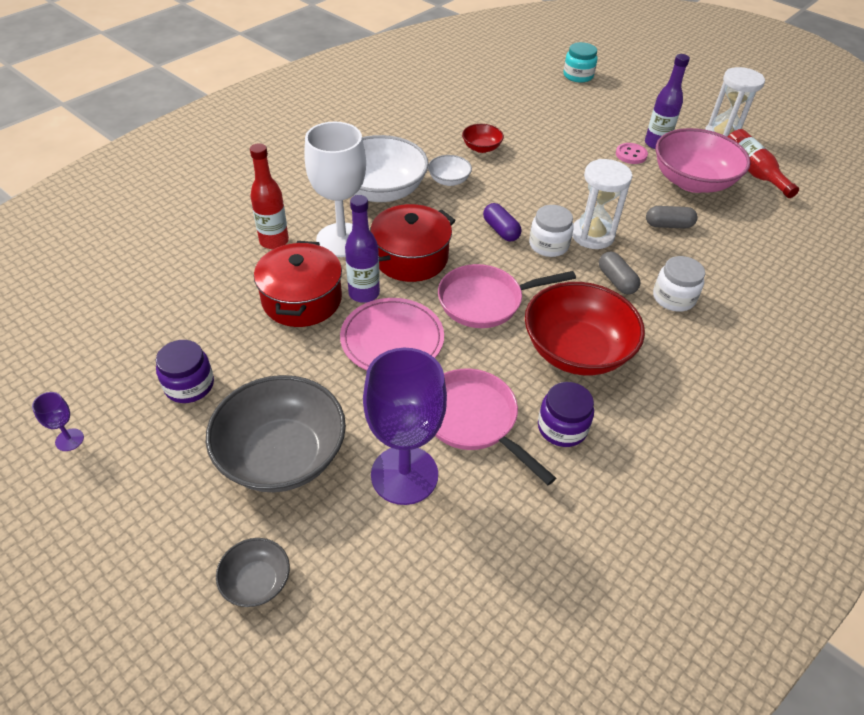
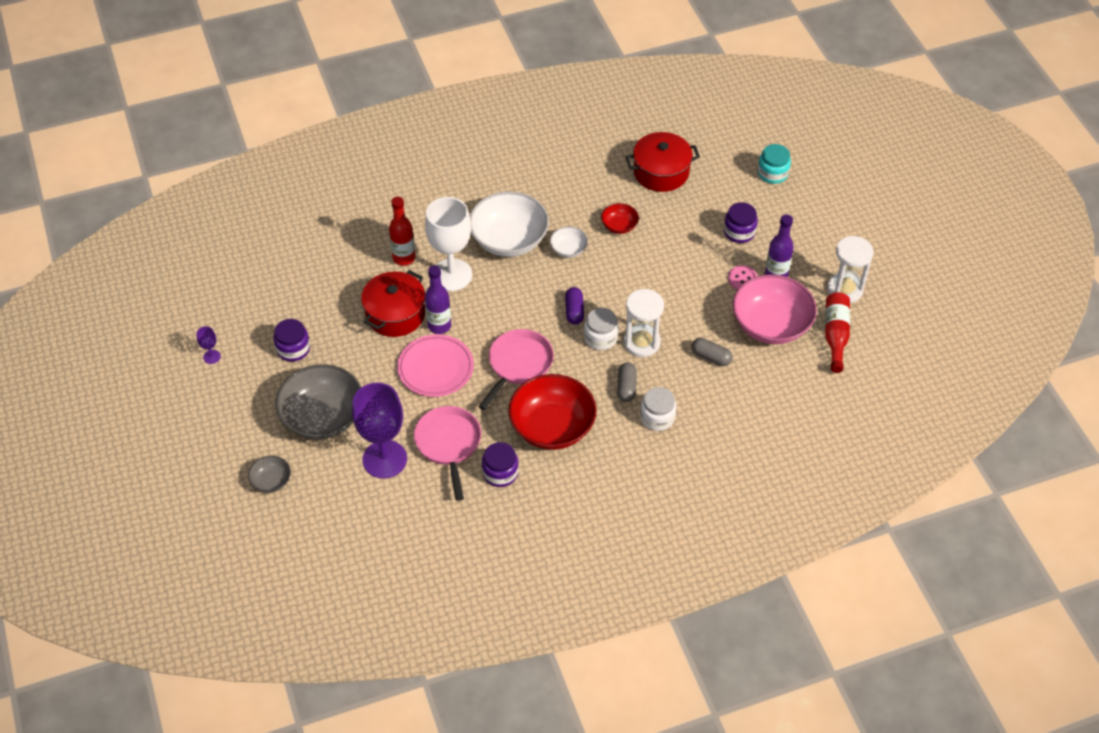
camera: 30 degrees right, 5 degrees up
red pot [371,204,456,282] -> red pot moved to [626,132,700,192]
pink pan [438,264,576,328] -> pink pan turned 105 degrees clockwise [478,329,554,410]
none -> purple jar [724,202,758,243]

